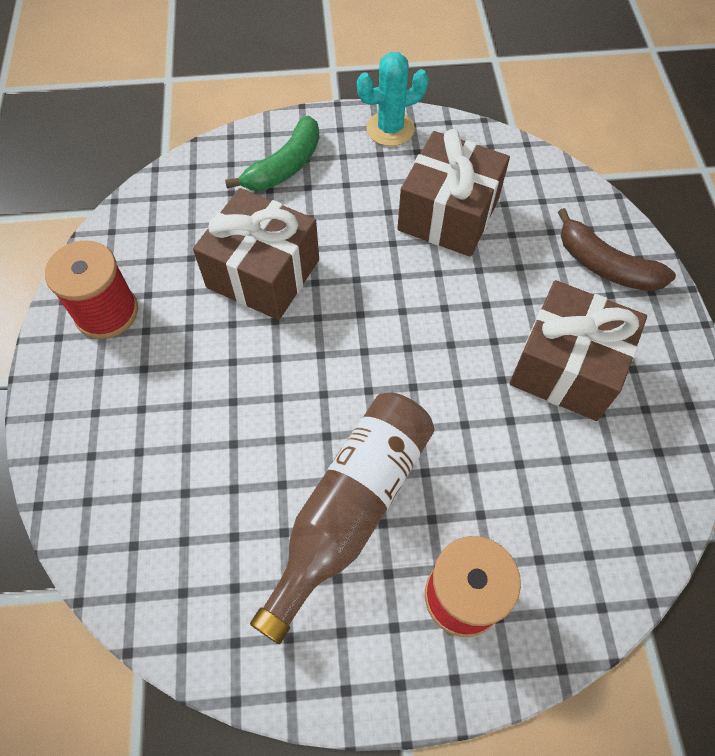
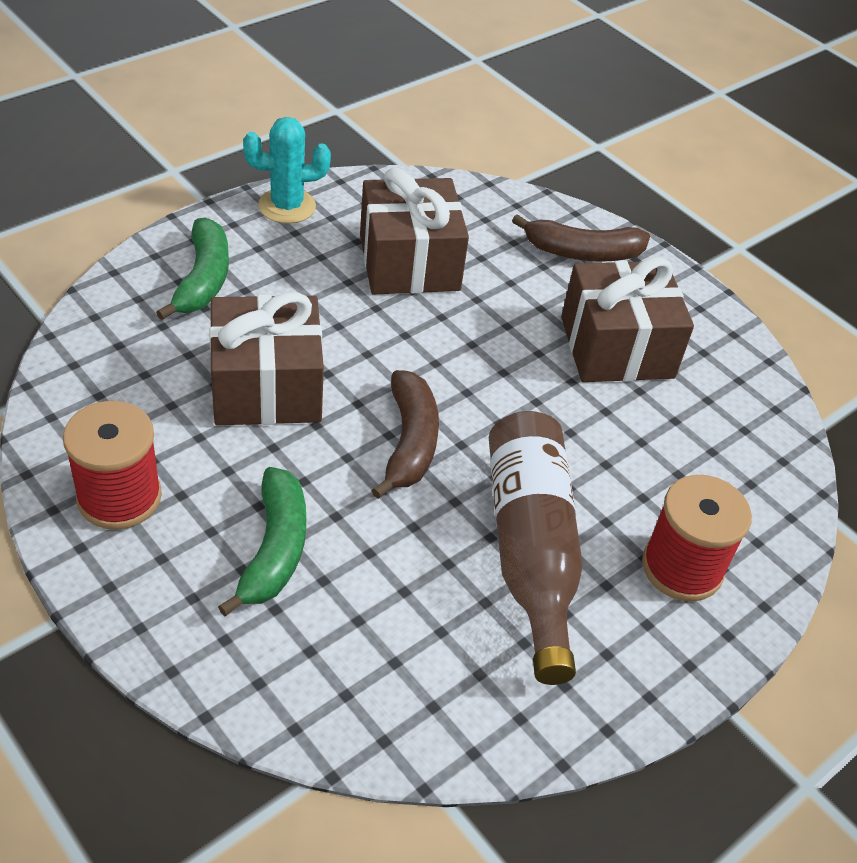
camera: 40 degrees left, 15 degrees down
turquoise cactus [357,52,429,146] -> turquoise cactus turned 45 degrees clockwise [243,117,331,224]
none -> green banana [218,467,306,616]
none -> brown banana [371,370,439,499]

